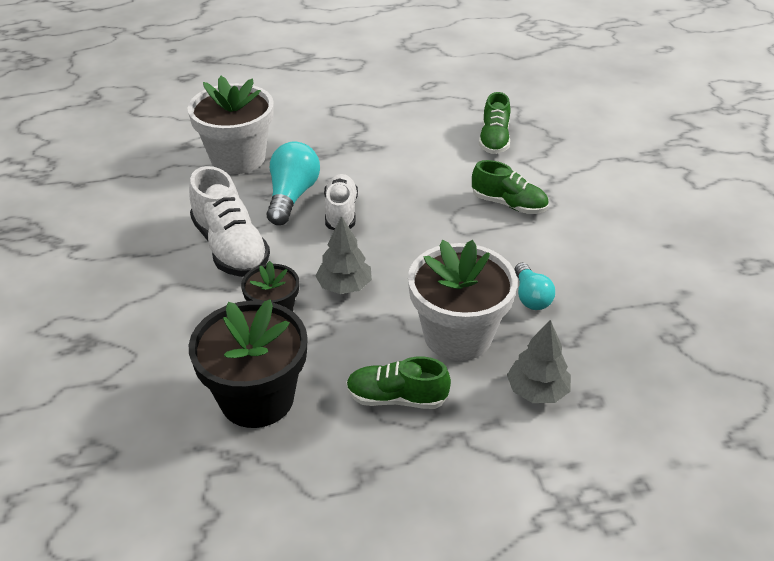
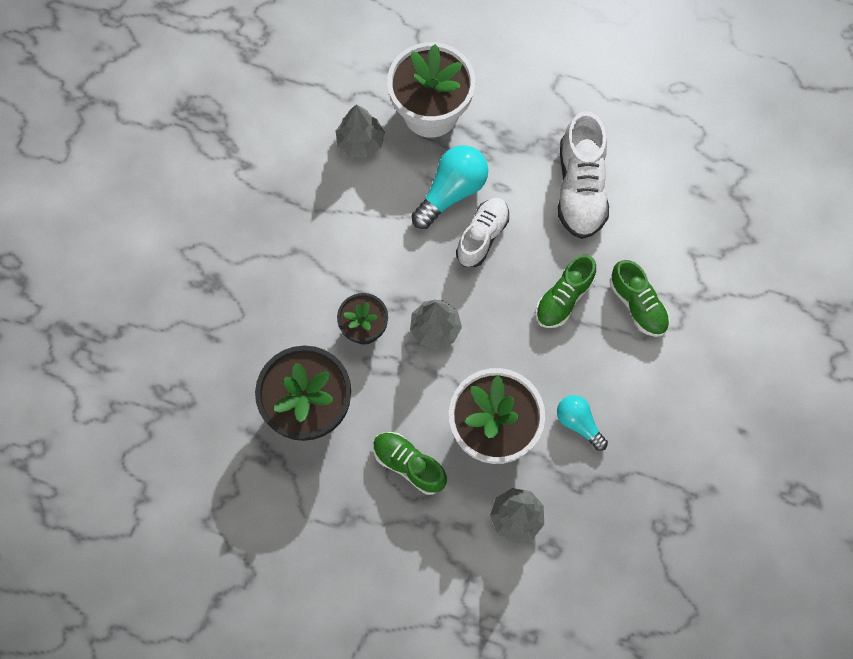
camera: 30 degrees right, 30 degrees up
white shoe [189,166,270,277] -> white shoe moved to [558,111,609,239]
green shoe [479,92,511,154] -> green shoe moved to [536,255,596,328]
turquoise light bulb [514,263,555,310] -> turquoise light bulb turned 120 degrees clockwise [557,395,608,451]
none -> grey tree [336,104,385,157]

